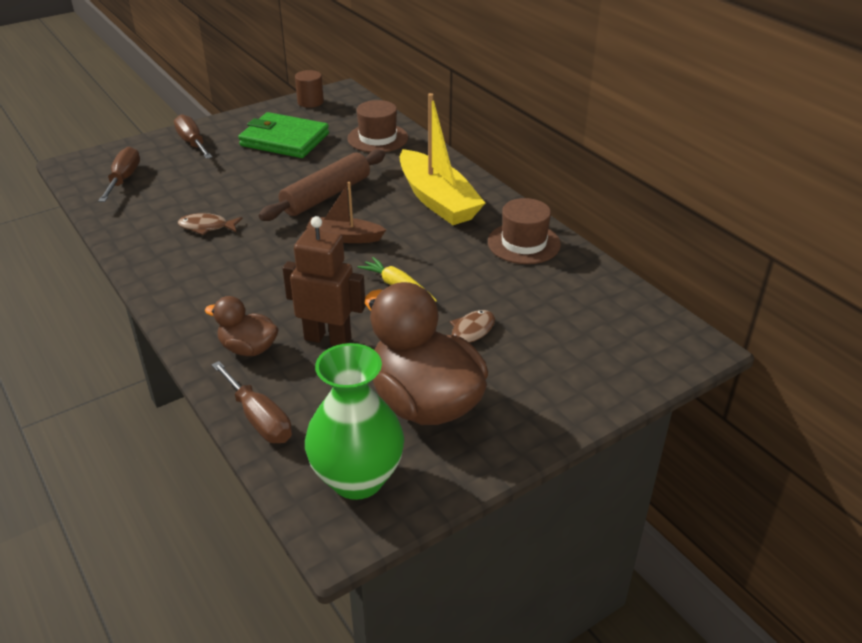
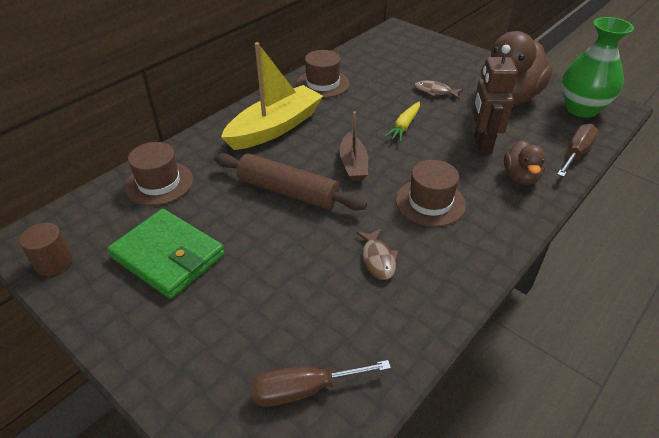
camera: 105 degrees left, 5 degrees up
brown screwdriver [174,114,212,159] -> none
green wallet [238,112,329,158] -> green wallet turned 60 degrees counterclockwise [107,209,225,299]
none -> brown hat [396,160,466,227]

